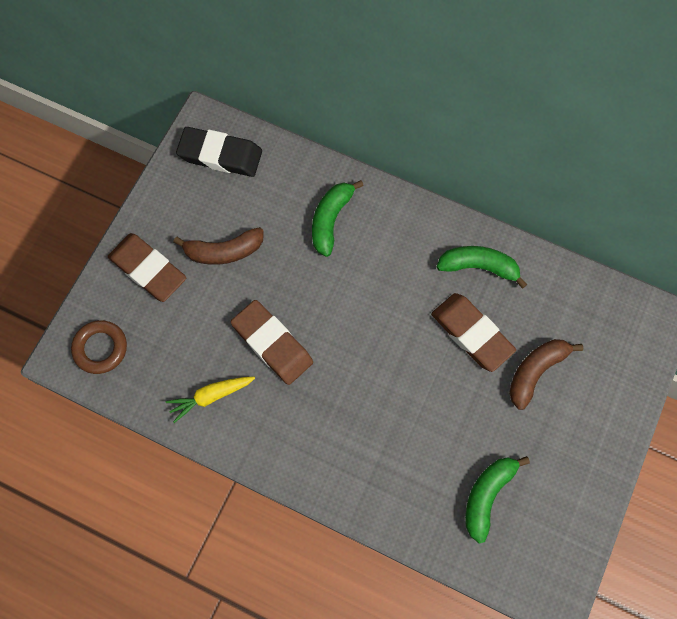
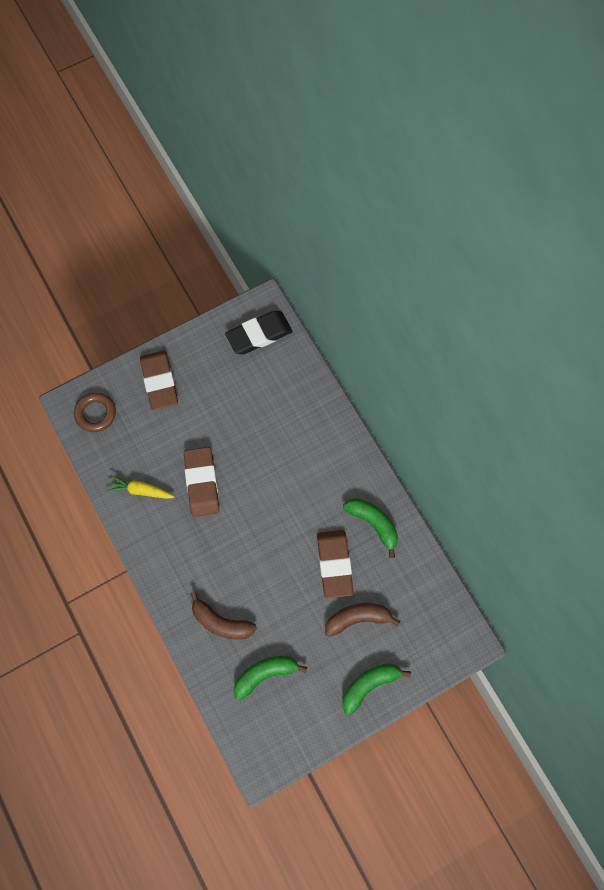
camera: 35 degrees right, 0 degrees up
brown banana [173,227,264,265] -> brown banana moved to [190,591,257,639]
black eraser [176,127,262,177] -> black eraser turned 75 degrees counterclockwise [225,311,293,354]
green banana [312,180,364,257] -> green banana moved to [342,663,411,715]

